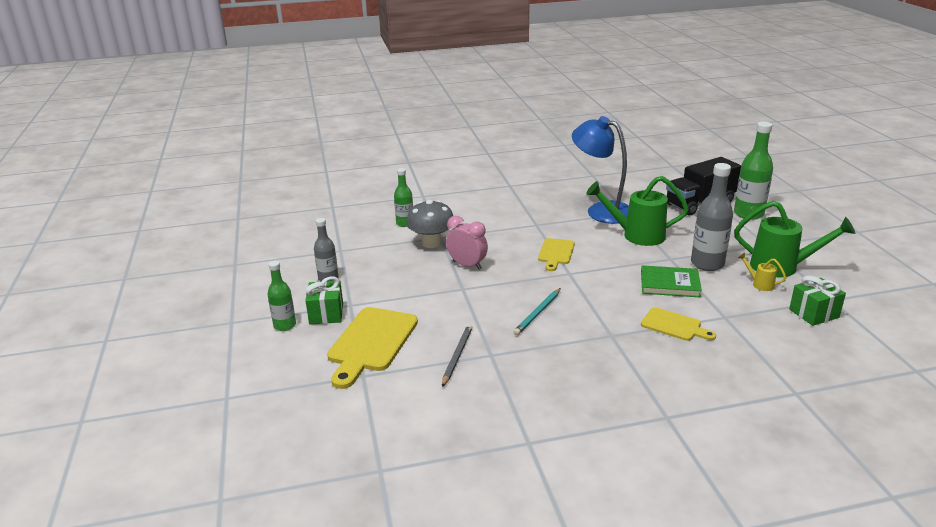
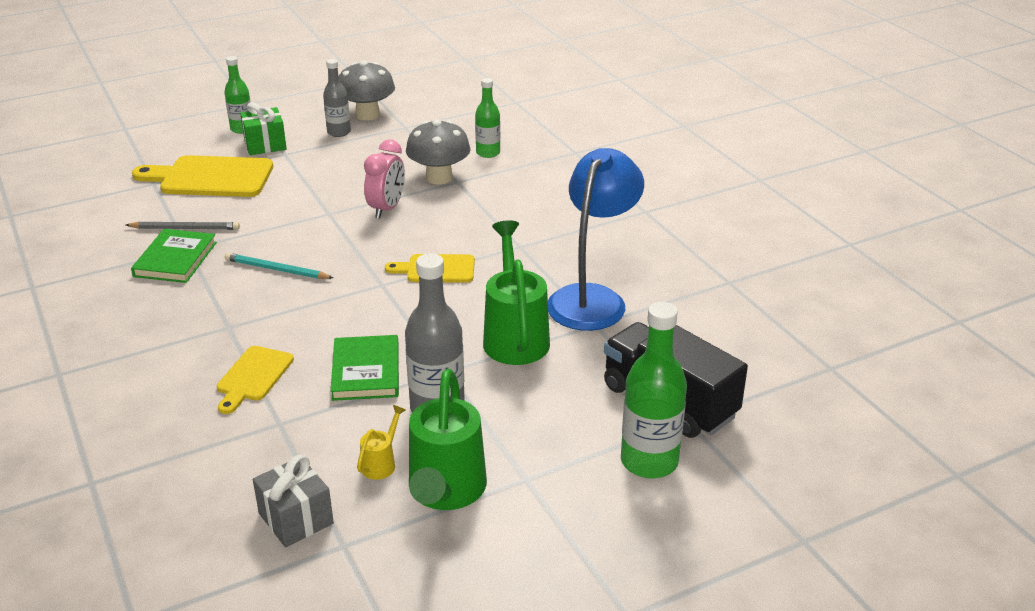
camera: 75 degrees right, 5 degrees up
green gift [789,276,846,326] -> grey gift [253,455,334,547]
none -> green book [131,229,217,283]
none -> grey mushroom [339,60,395,121]

